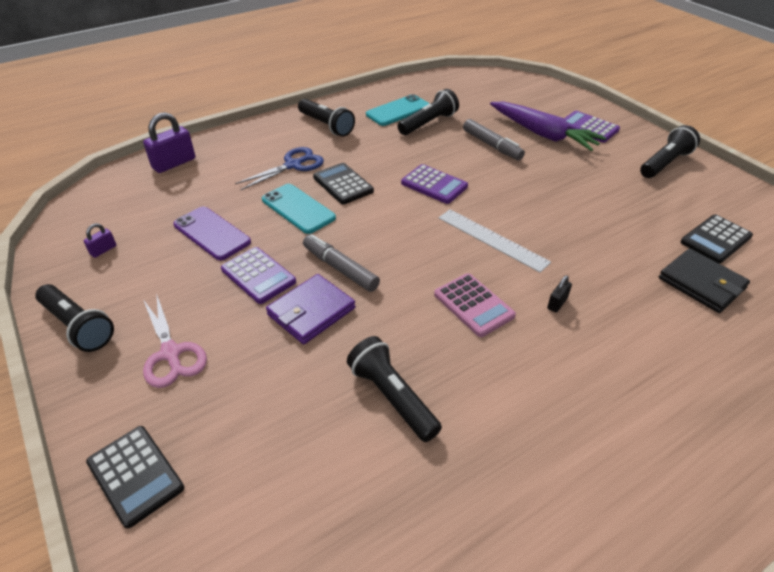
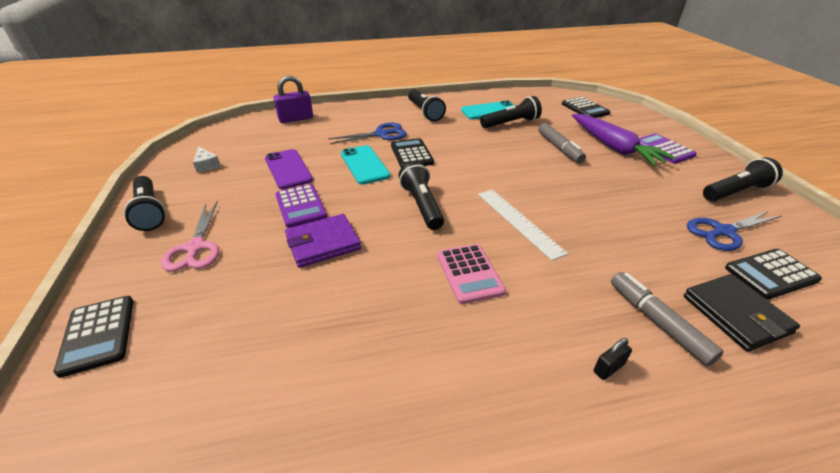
camera: 20 degrees right, 5 degrees down
purple padlock [84,223,116,258] -> white cheese [193,146,221,173]
grey marker [303,234,380,292] -> grey marker moved to [611,272,724,366]
black flashlight [347,336,442,442] -> black flashlight moved to [399,161,444,230]
purple calculator [401,164,468,204] -> none
black padlock [547,275,572,313] -> black padlock moved to [593,338,632,380]
none -> black calculator [562,97,611,118]
none -> blue scissors [687,211,781,251]

